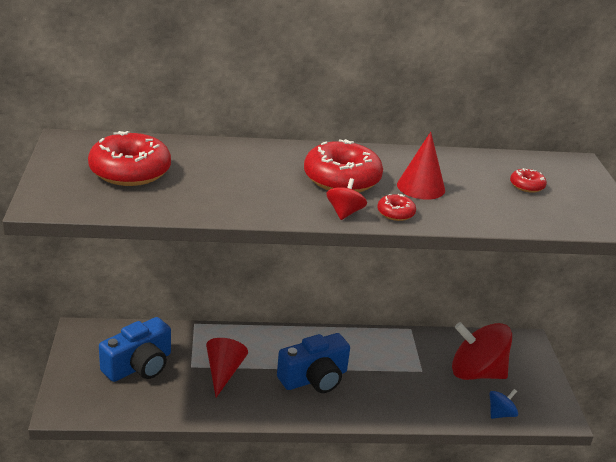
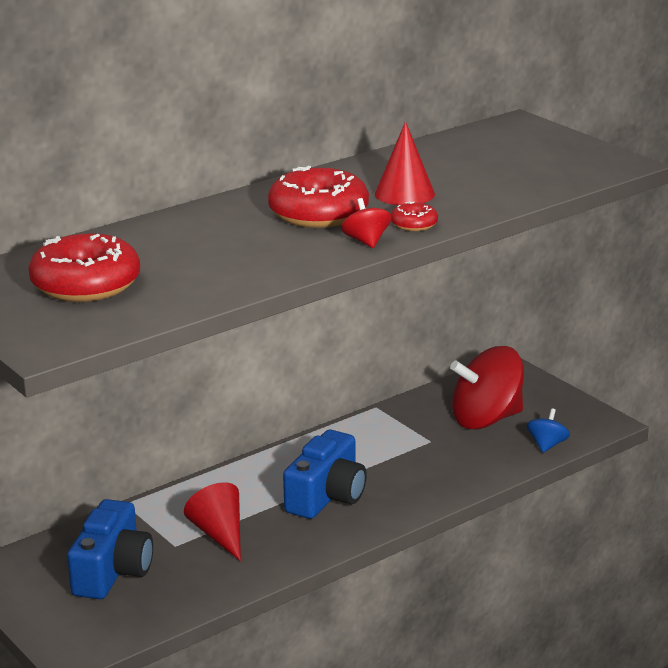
camera: 30 degrees left, 5 degrees down
red donut [510,168,547,193] -> none

